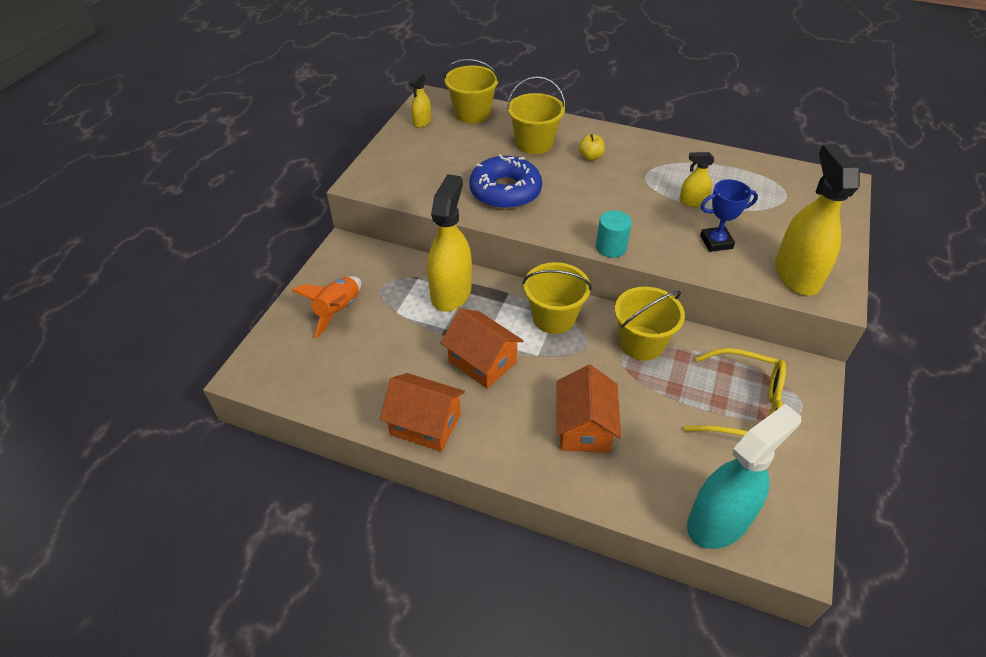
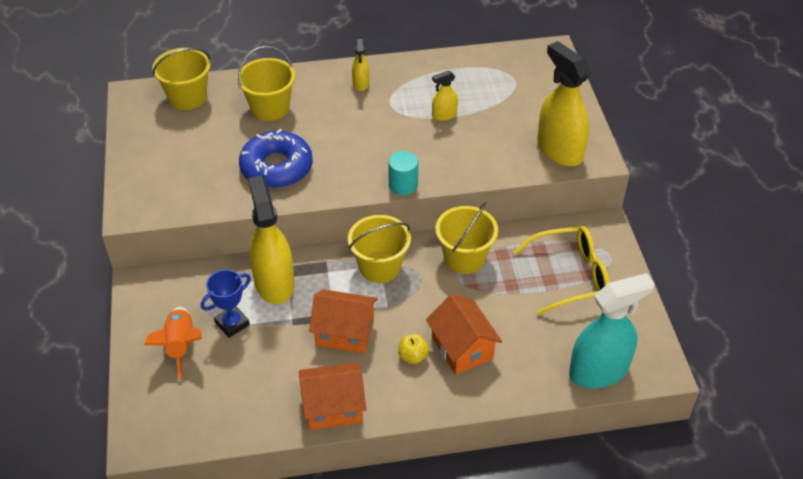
camera: 30 degrees left, 0 degrees up
yellow spray bottle [409,73,431,128] -> yellow spray bottle moved to [352,39,369,91]
yellow apple [578,134,605,161] -> yellow apple moved to [398,334,429,364]
turquoise spray bottle [687,404,801,549] -> turquoise spray bottle turned 45 degrees clockwise [569,273,655,388]
blue trophy [700,179,758,252] -> blue trophy moved to [201,269,251,338]

